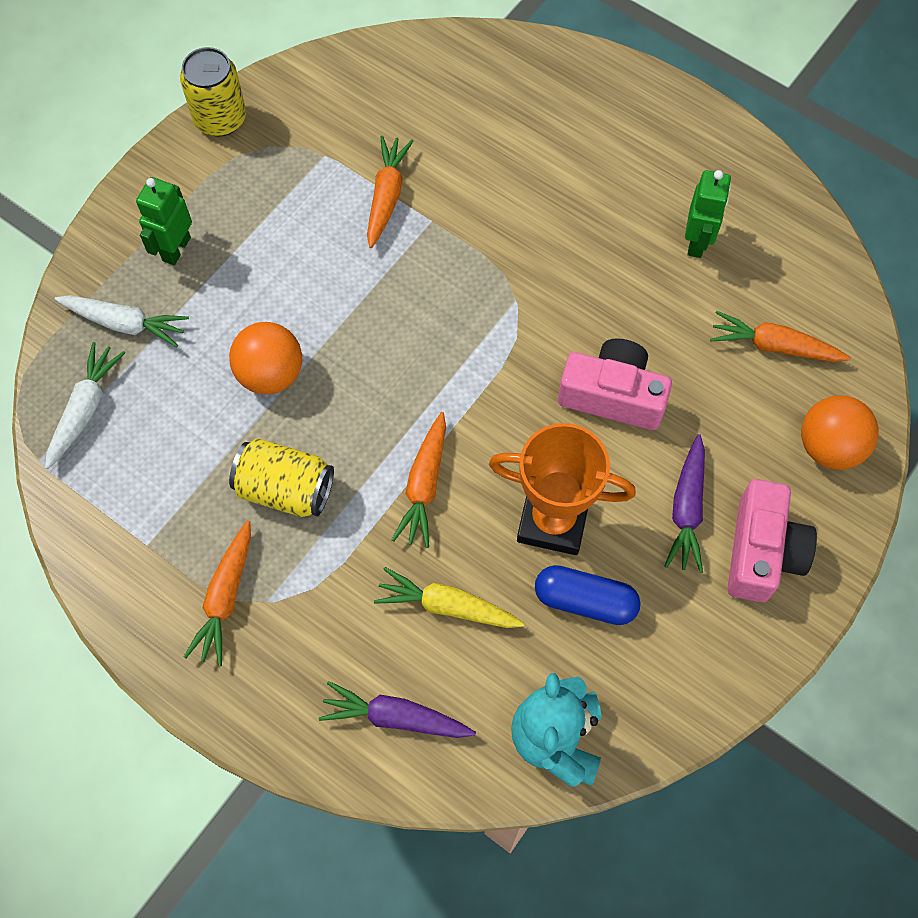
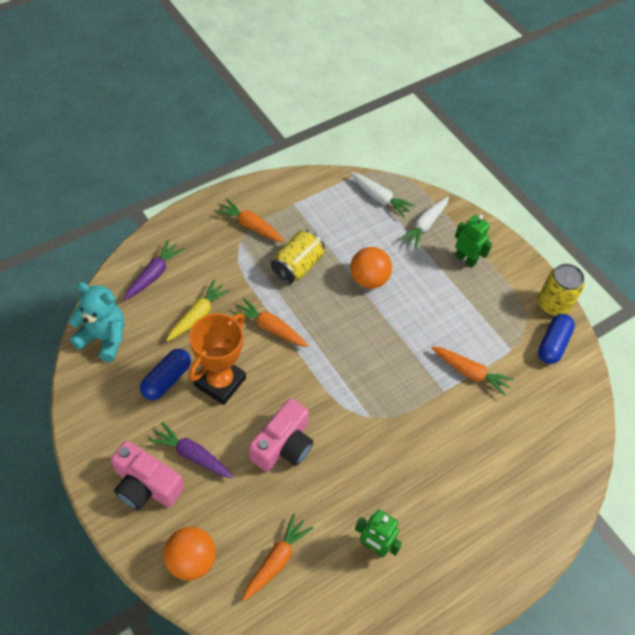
camera: 105 degrees right, 10 degrees down
none -> blue capsule [538,314,575,364]

